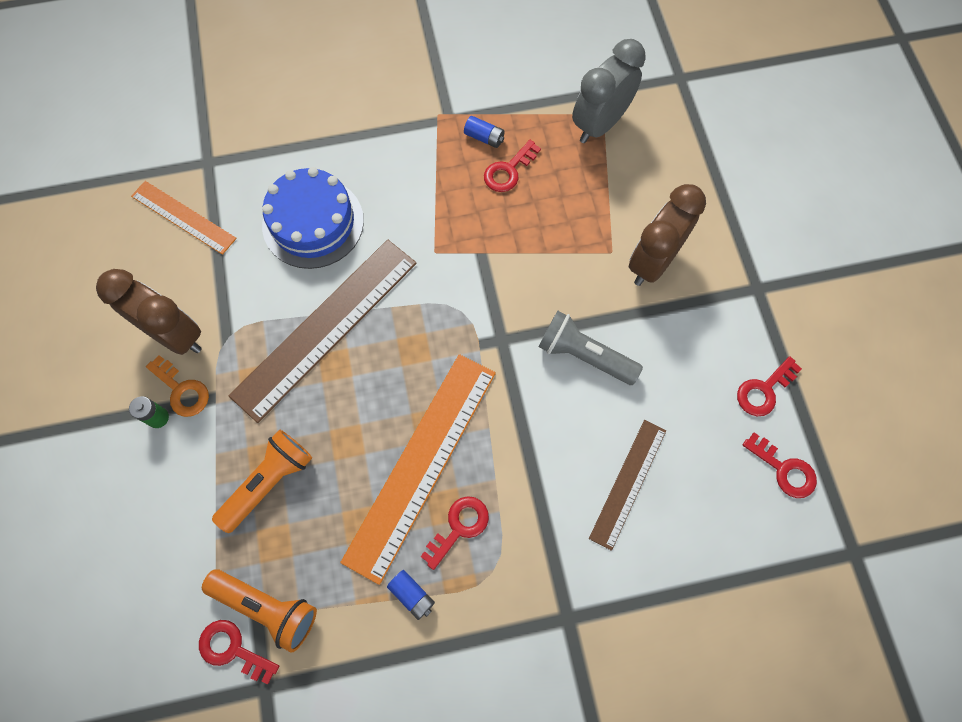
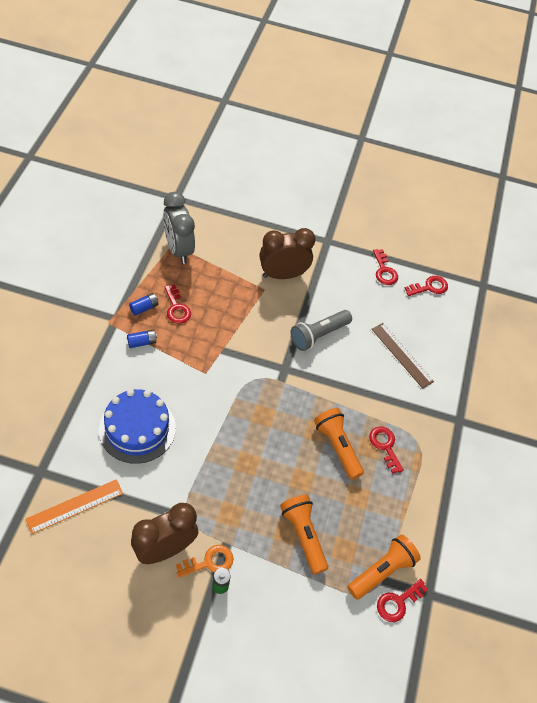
camera: 70 degrees left, 15 degrees down
brown ruler [228,240,417,423] -> none
orange ruler [340,354,496,585] -> orange flashlight [314,408,364,480]
blue battery [387,570,435,620] -> blue battery moved to [127,330,157,348]
brown clock [629,184,706,286] -> brown clock turned 105 degrees clockwise [260,228,315,279]

